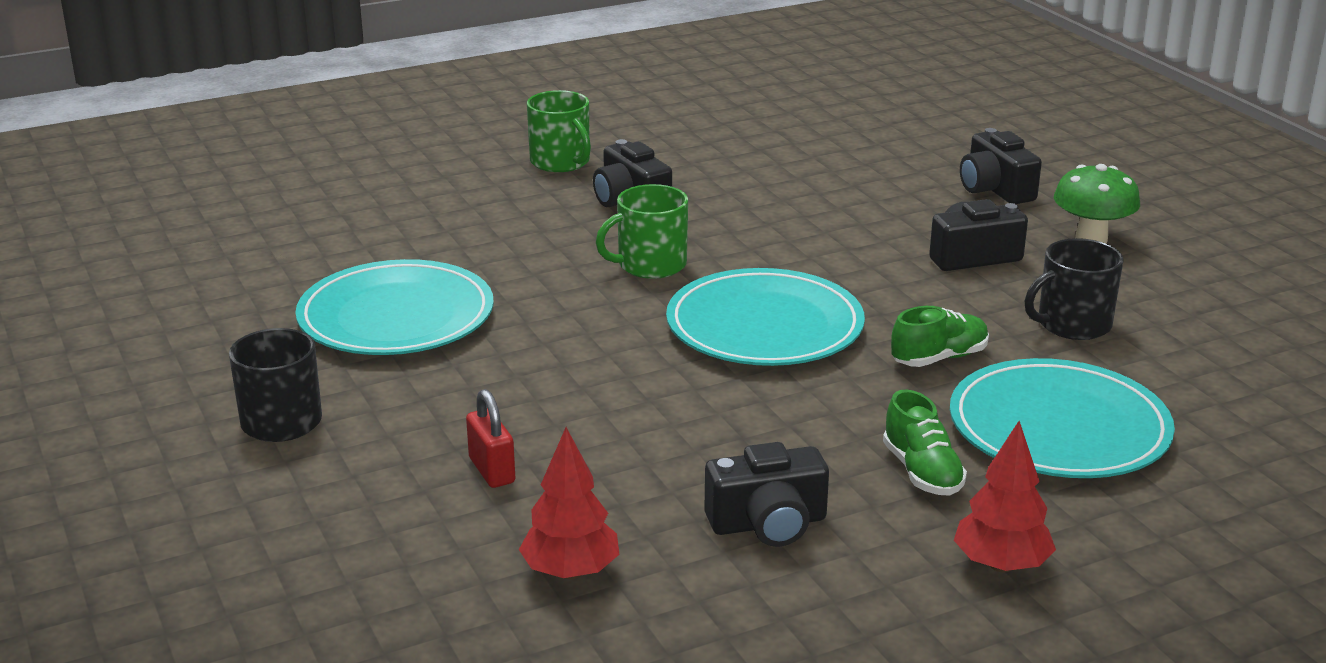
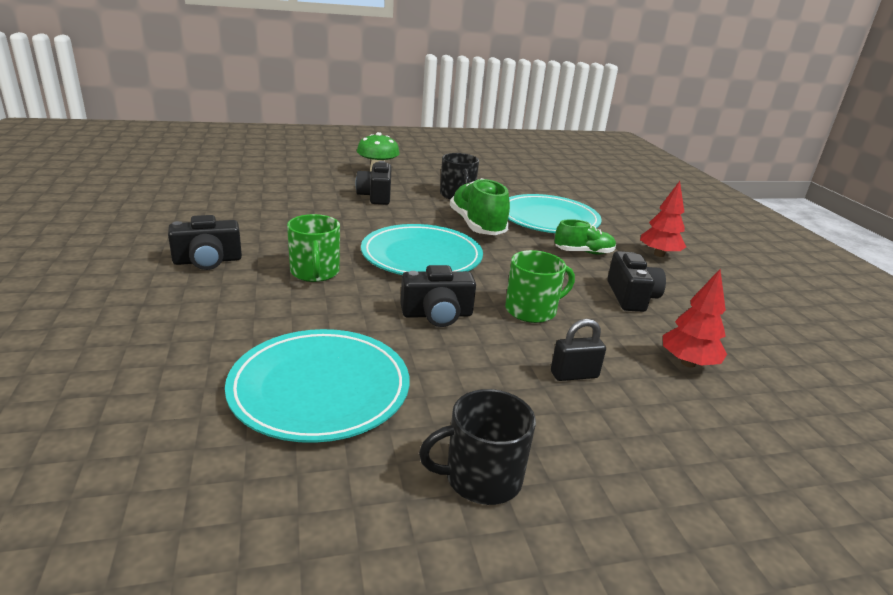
camera: 80 degrees left, 0 degrees up
red padlock [466,389,515,488] -> black padlock [551,319,606,381]
green mug [527,90,591,172] -> green mug moved to [505,250,575,323]
green shoe [891,306,989,367] -> green shoe [450,178,510,235], size x1.66
black camera [960,128,1042,204] -> black camera moved to [401,265,476,327]

